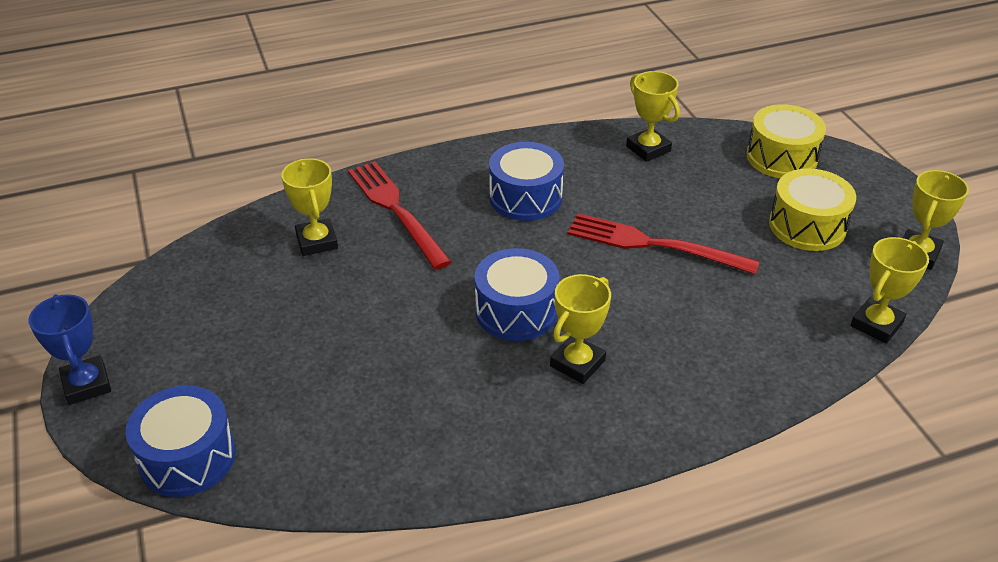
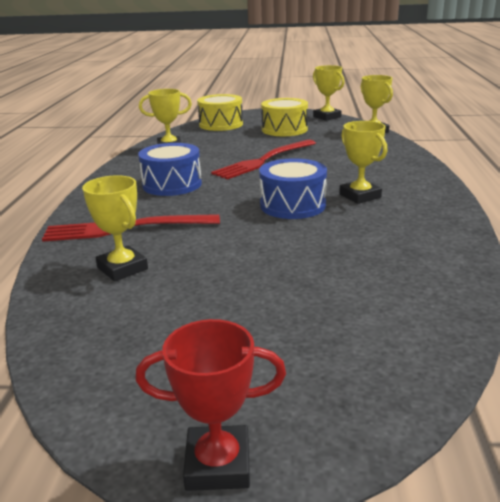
camera: 65 degrees left, 15 degrees down
blue trophy [29,294,111,405] -> red trophy [135,319,286,491]
blue drum [126,386,236,497] -> none
yellow trophy [281,158,338,256] -> yellow trophy turned 45 degrees clockwise [82,175,148,282]

